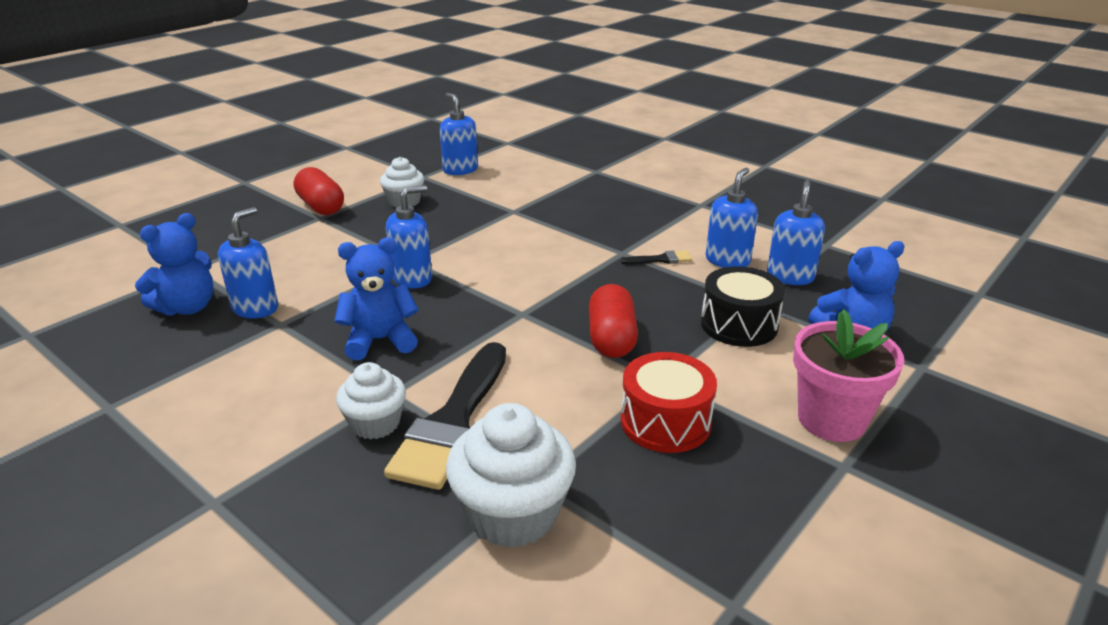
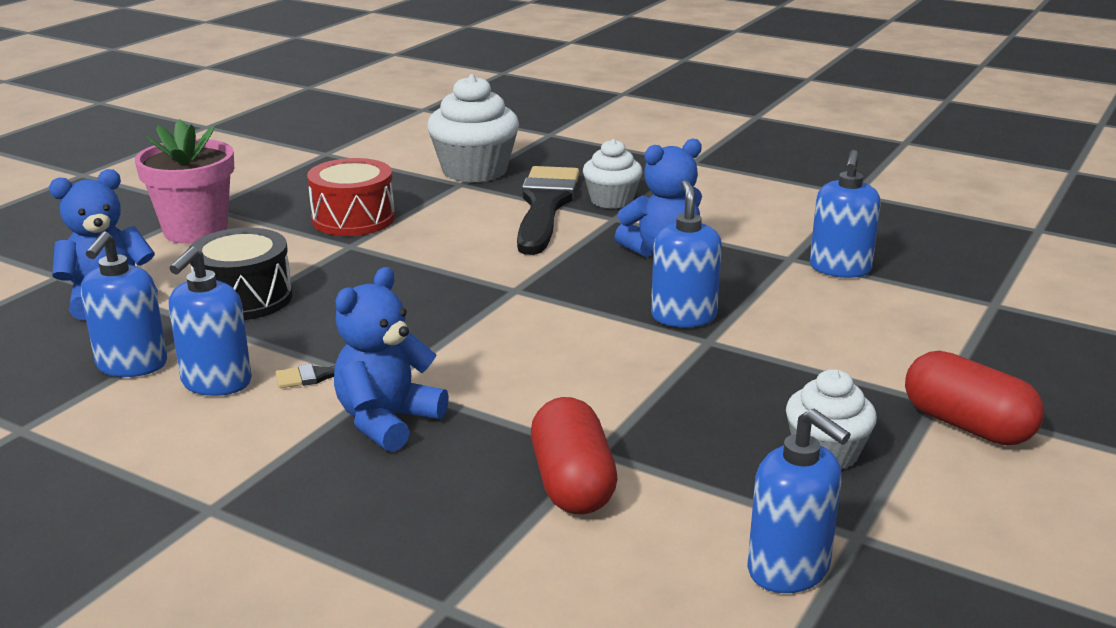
camera: 170 degrees right, 5 degrees down
blue teddy bear [135,213,213,316] -> blue teddy bear moved to [334,267,449,452]
blue soap dispenser [386,185,432,288] -> blue soap dispenser turned 135 degrees clockwise [651,180,722,327]
red capsule [589,284,638,358] -> red capsule moved to [531,397,618,514]

